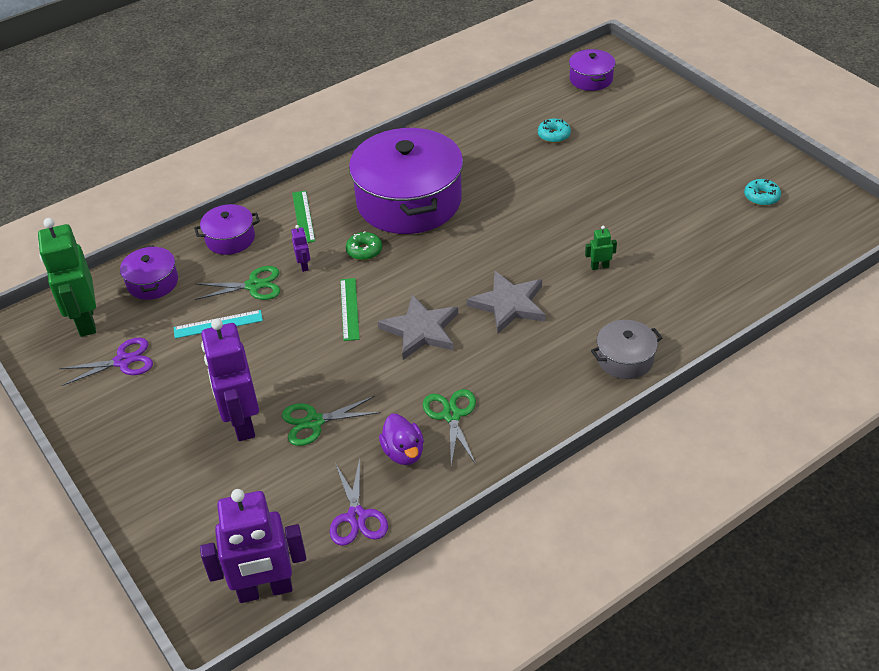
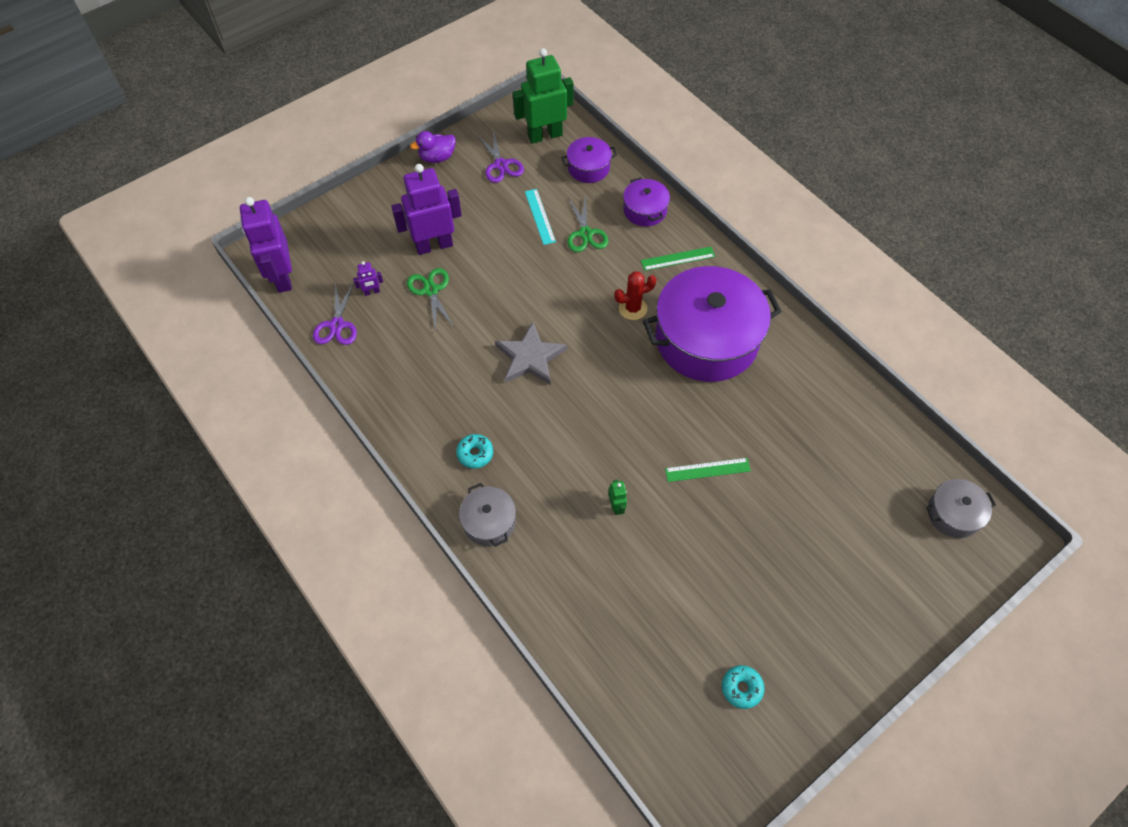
camera: 85 degrees right, 15 degrees up
purple robot [291,225,310,272] -> purple robot moved to [353,261,383,296]
purple scissors [330,458,388,546] -> purple scissors turned 75 degrees counterclockwise [313,282,357,345]
green ruler [340,278,360,341] -> green ruler moved to [665,458,751,482]
green donut [346,231,382,260] -> red cactus [614,271,657,320]
purple duck [379,414,424,465] -> purple duck moved to [410,131,456,163]
green scissors [423,389,476,466] -> none
grey star [467,271,546,334] -> none
turquoise donut [538,119,571,143] -> turquoise donut moved to [456,434,493,469]
purple pot [569,49,615,91] -> grey pot [926,479,996,538]

